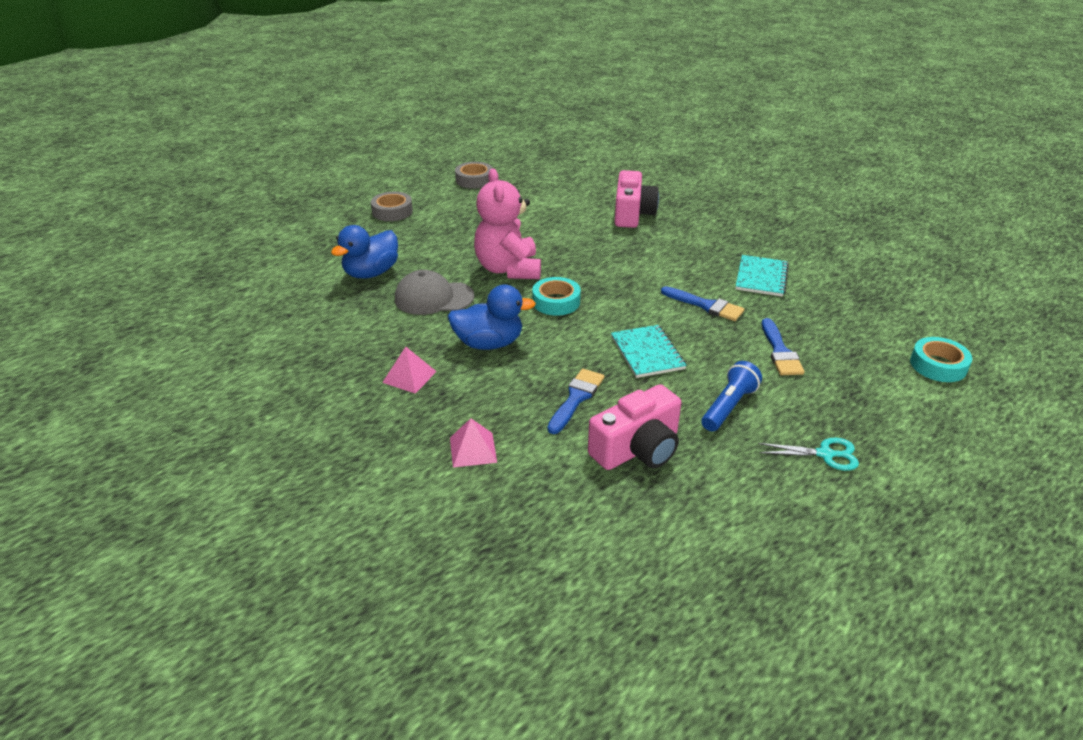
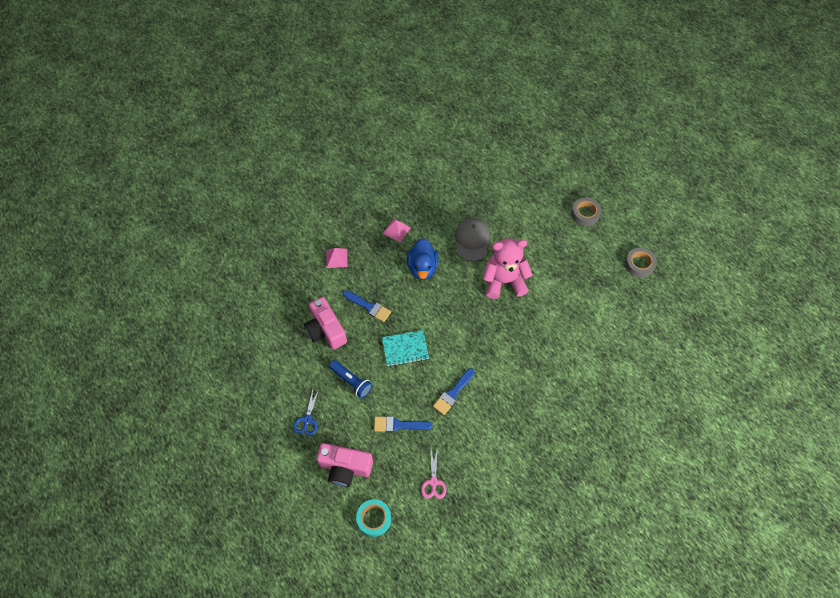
camera: 95 degrees right, 25 degrees up
blue duck [331,225,398,279] -> none
turquoise tape [532,277,581,316] -> none
pink camera [615,170,659,228] -> pink camera moved to [317,443,373,487]
turquoise notebook [736,255,789,297] -> none
turquoise scissors [758,438,859,471] -> blue scissors [293,389,319,436]
none -> pink scissors [421,450,446,499]

